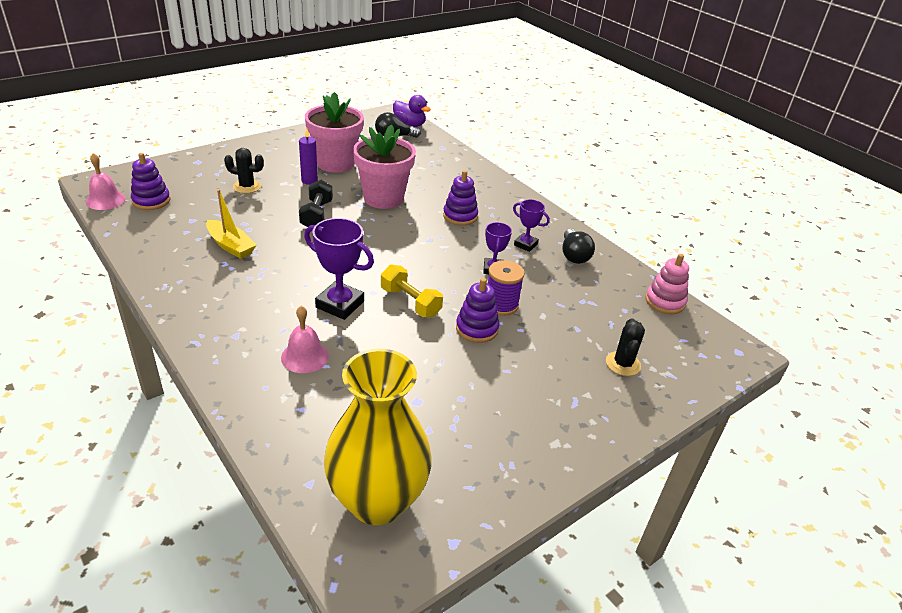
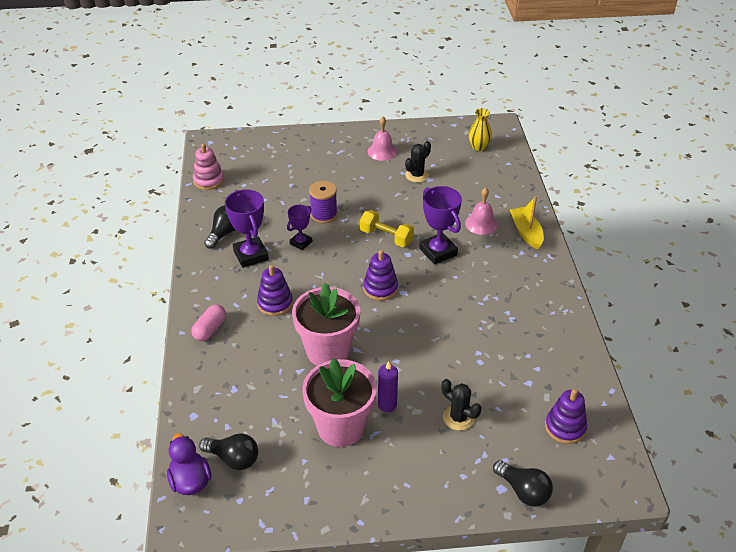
camera: 145 degrees left, 5 degrees up
pink bell [86,153,126,210] -> pink bell moved to [368,117,397,161]
yellow boat [206,189,256,259] -> yellow boat moved to [510,196,544,249]
black dumbbell [299,180,333,227] -> none
yellow vase [324,348,432,525] -> yellow vase [468,108,492,151], size x0.44
yellow dumbbell [381,264,443,318] -> yellow dumbbell turned 45 degrees counterclockwise [360,210,414,247]
purple stacking toy [456,278,499,343] -> purple stacking toy moved to [363,250,398,301]
purple trophy [513,199,550,252] -> purple trophy [225,189,269,268], size x1.67
black cactus [606,318,645,376] -> black cactus moved to [405,141,431,183]
none -> pink capsule [191,304,226,341]
none -> black light bulb [493,460,553,507]

